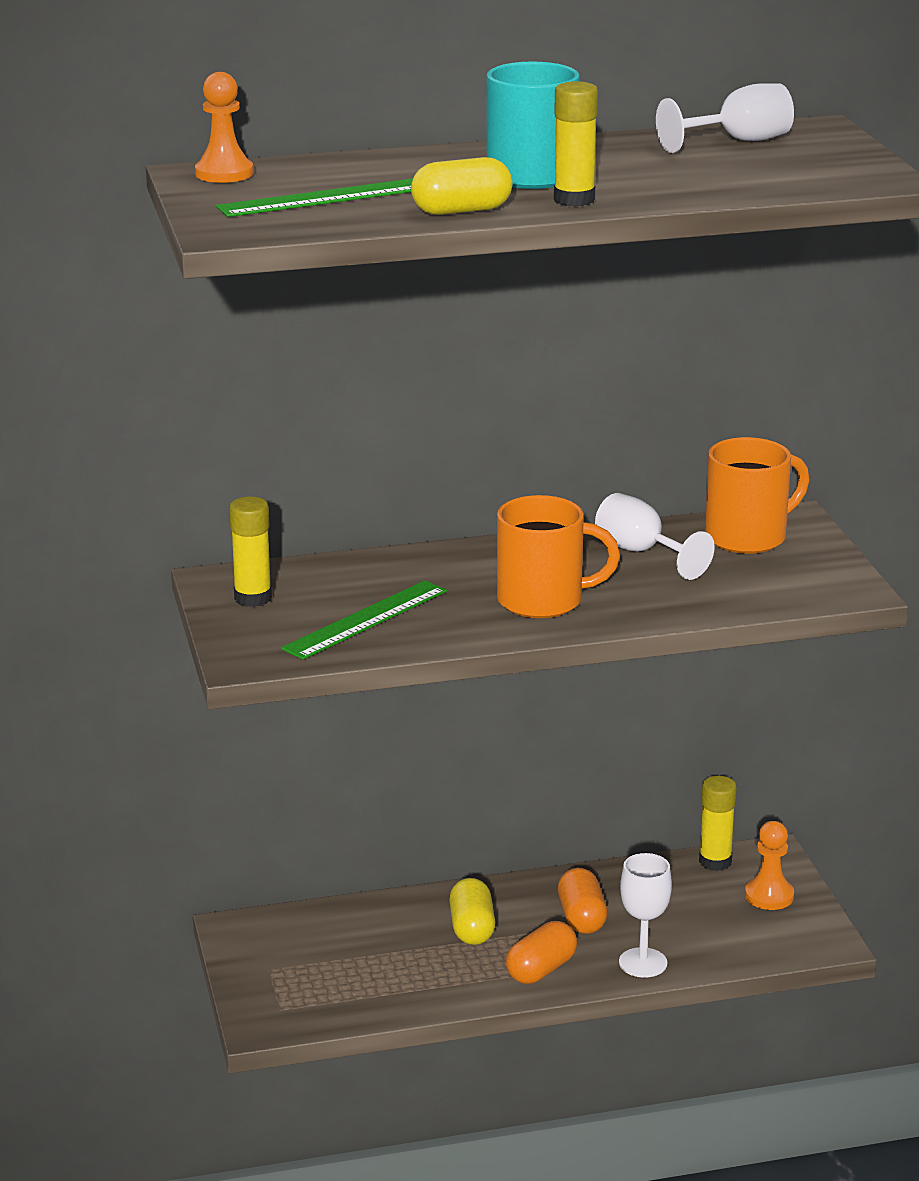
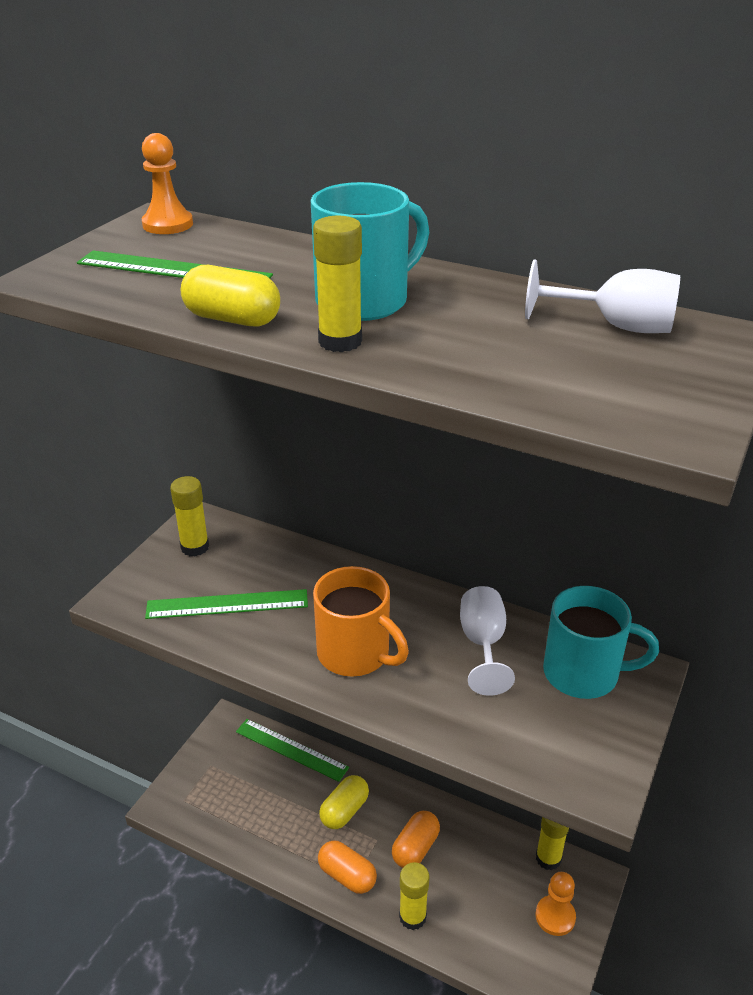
camera: 40 degrees right, 10 degrees up
orange capsule [506,921,577,984] -> orange capsule turned 45 degrees clockwise [318,841,377,894]
white goblet [619,853,672,978] -> yellow glue stick [399,862,429,930]
orange mug [705,437,809,554] -> turquoise mug [543,586,659,699]
none -> green ruler [236,719,349,782]

